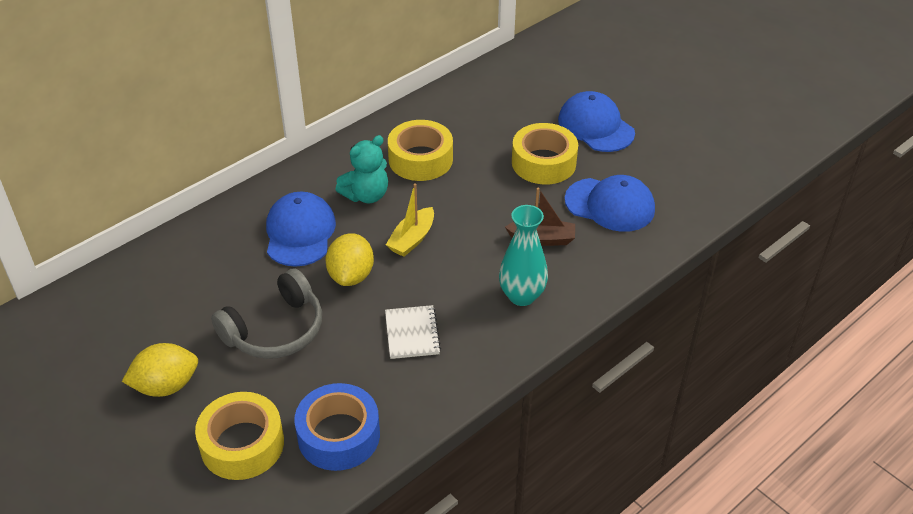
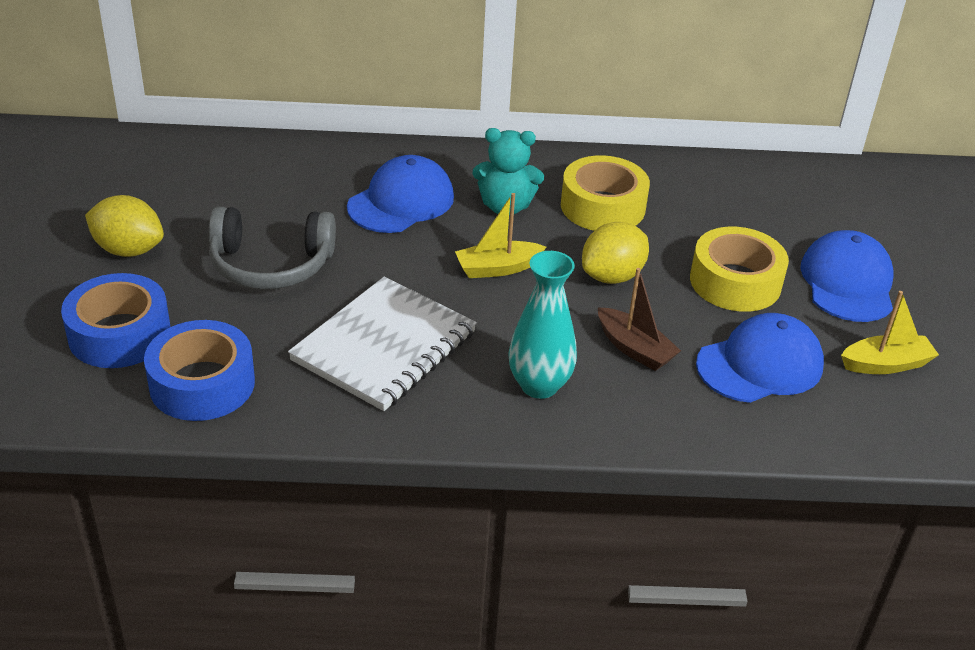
camera: 40 degrees right, 5 degrees down
yellow tape [195,392,284,480] -> blue tape [61,273,171,368]
yellow lemon [326,233,374,286] -> yellow lemon moved to [582,222,649,284]
white notebook [385,305,441,359] -> white notebook [288,277,477,411], size x1.86
blue cap [565,175,655,232] -> blue cap turned 90 degrees counterclockwise [696,313,824,403]
none -> yellow boat [841,291,939,374]

